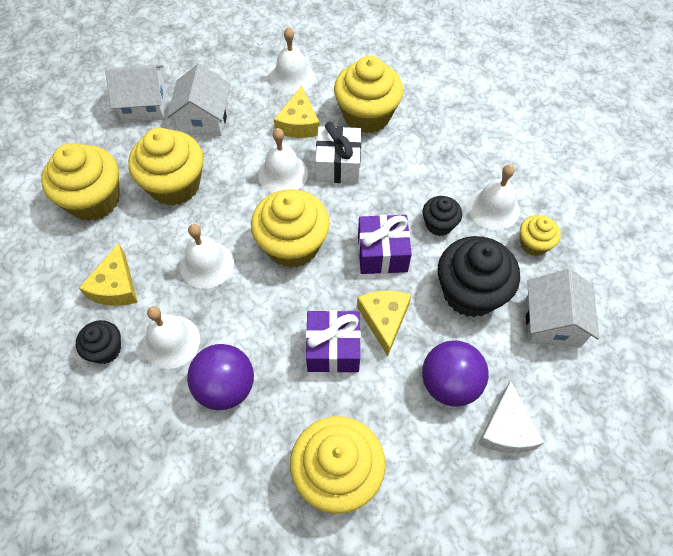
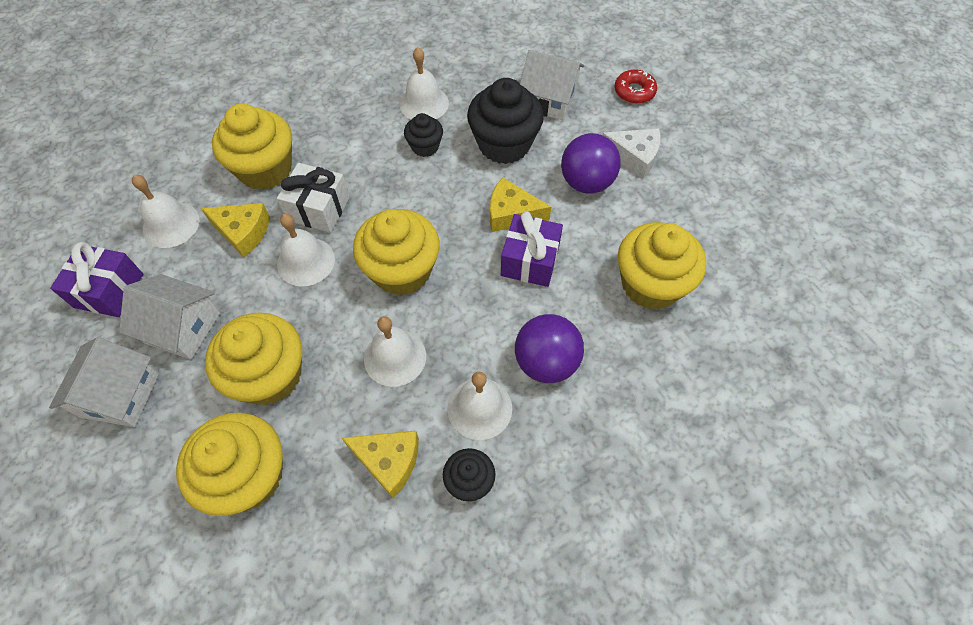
camera: 75 degrees left, 0 degrees up
purple gift [358,215,412,274] -> purple gift moved to [50,242,143,317]
yellow cupcake [520,215,561,256] -> none
none -> red donut [614,69,657,104]

